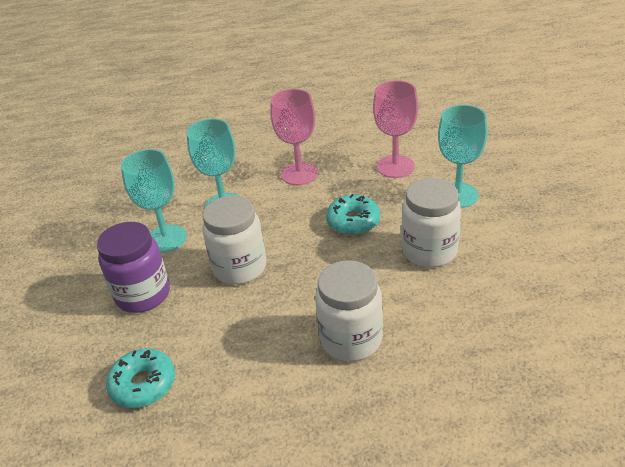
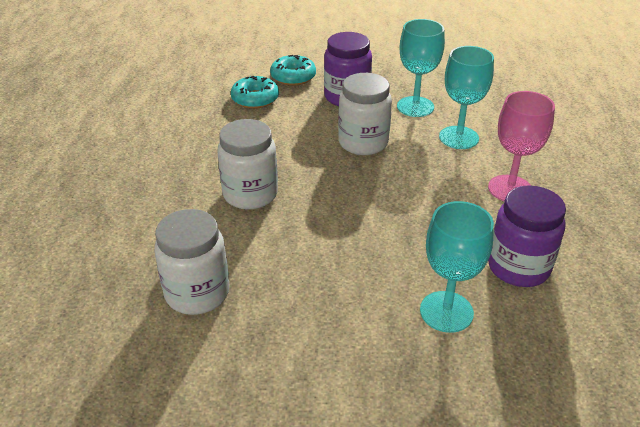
camera: 95 degrees right, 0 degrees up
turquoise donut [326,194,380,235] -> turquoise donut moved to [270,55,316,86]
pink goblet [373,81,418,178] -> purple jar [488,185,566,287]
white jar [402,178,461,268] -> white jar moved to [154,209,229,315]

